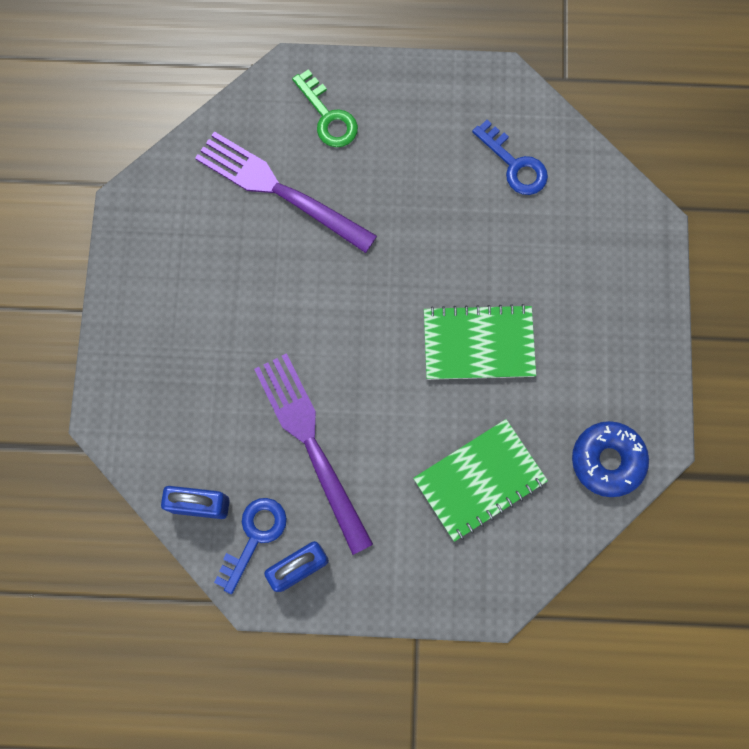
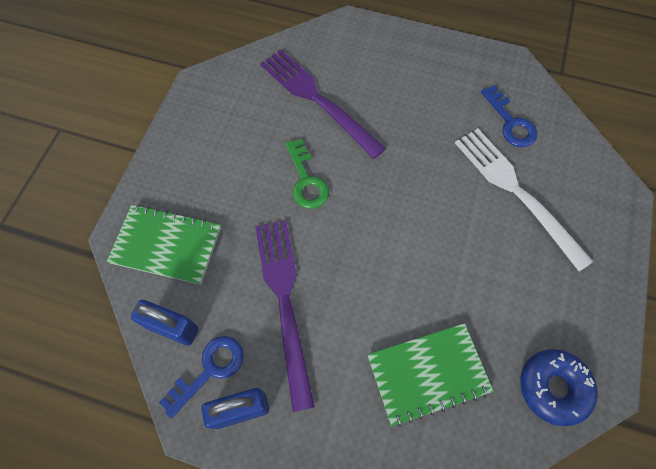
camera: 15 degrees right, 10 degrees down
green key [292,69,358,147] -> green key moved to [286,139,329,209]
green notebook [424,304,536,380] -> green notebook moved to [107,204,221,285]
none -> white fork [455,128,593,272]

